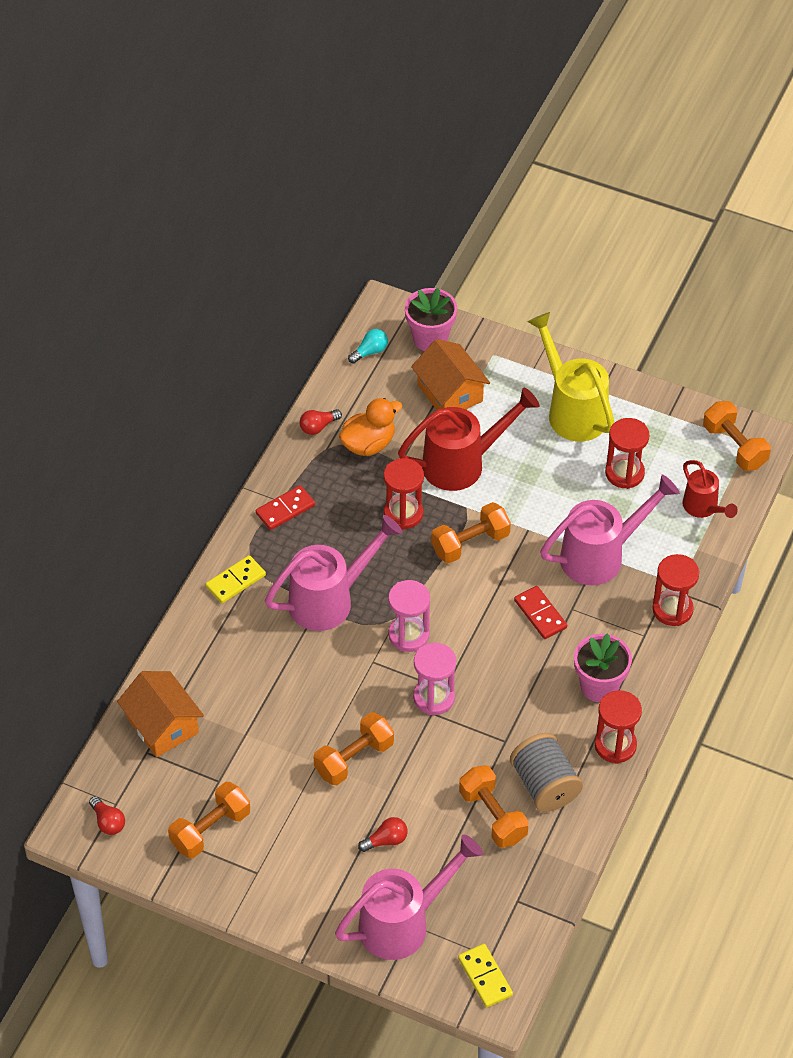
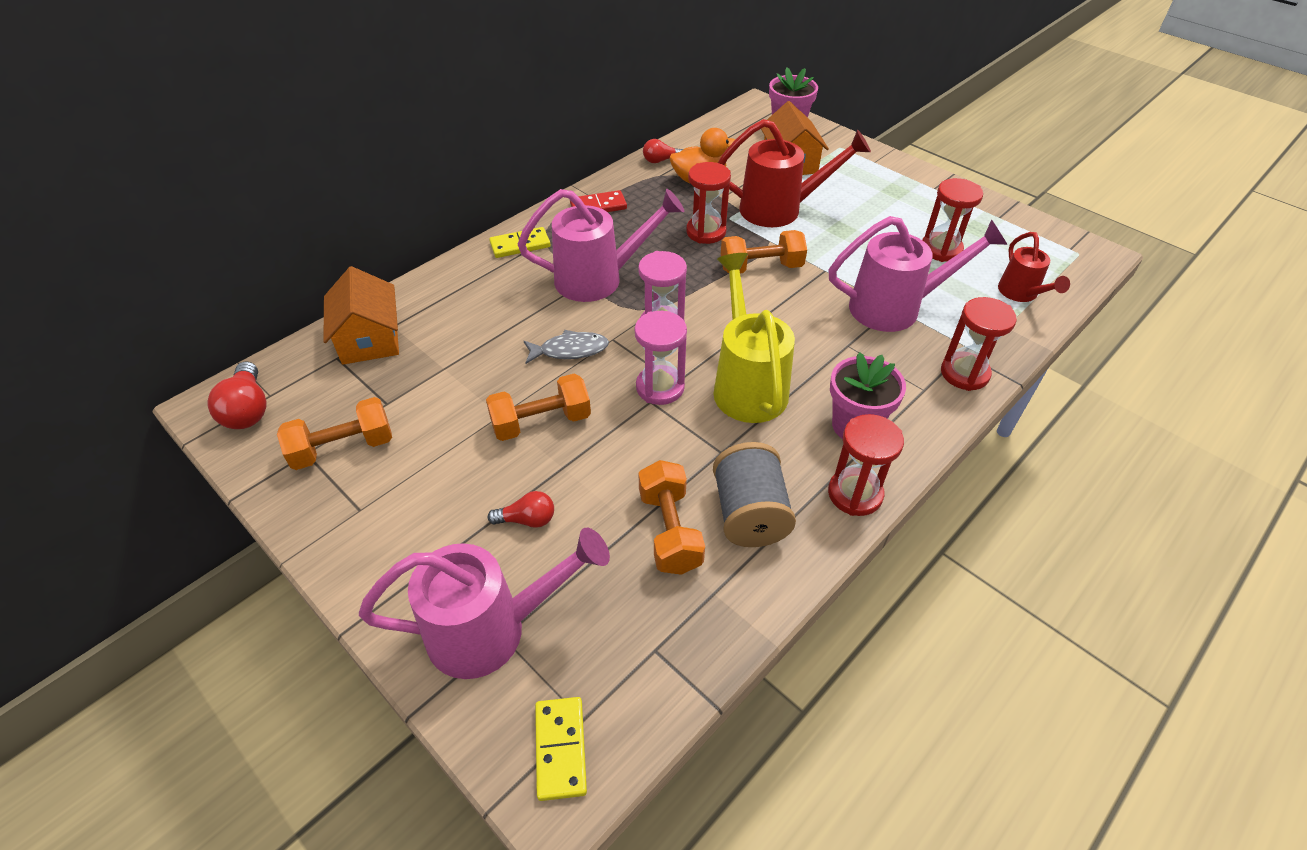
camera: 20 degrees right, 5 degrees down
red light bulb [89,796,125,835] -> red light bulb [207,362,267,429], size x1.58
turquoise light bulb [348,329,388,364] -> none
red domino [514,586,567,639] -> none
yellow watering can [527,312,614,442] -> yellow watering can moved to [713,253,795,423]
orange dumbbell [703,401,771,471] -> none
none -> grey fish [524,330,609,364]

